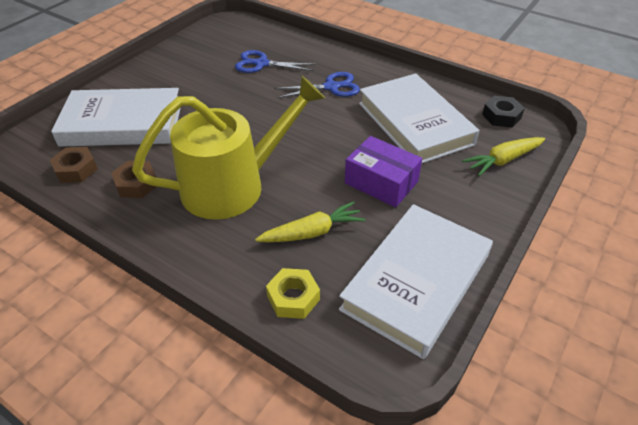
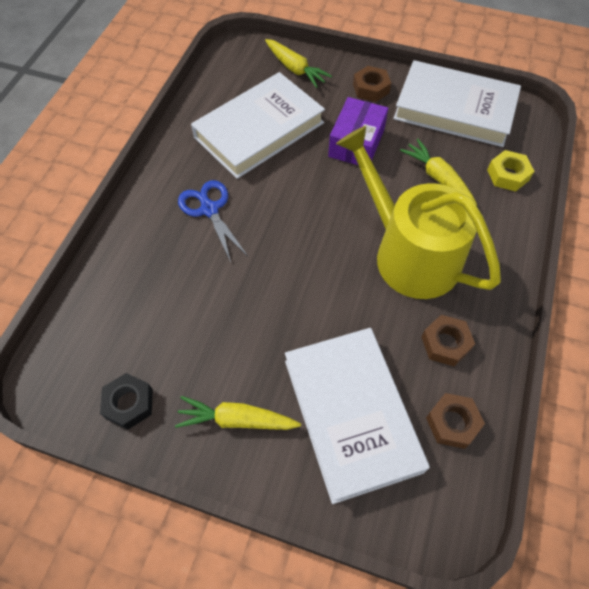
camera: 105 degrees left, 15 degrees up
blue scissors [235,50,316,73] -> none
black nut [482,96,525,128] -> black nut moved to [100,373,153,430]
none -> yellow carrot [175,396,301,430]
none -> brown nut [353,66,391,102]

